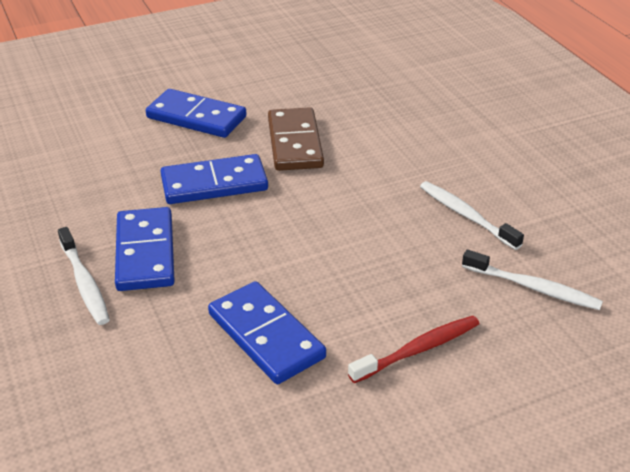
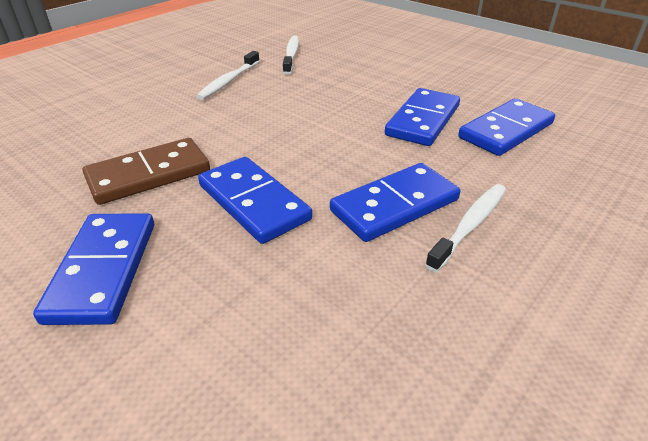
camera: 115 degrees left, 0 degrees up
red toothbrush [348,316,479,383] -> none
none -> blue domino [458,98,555,156]

